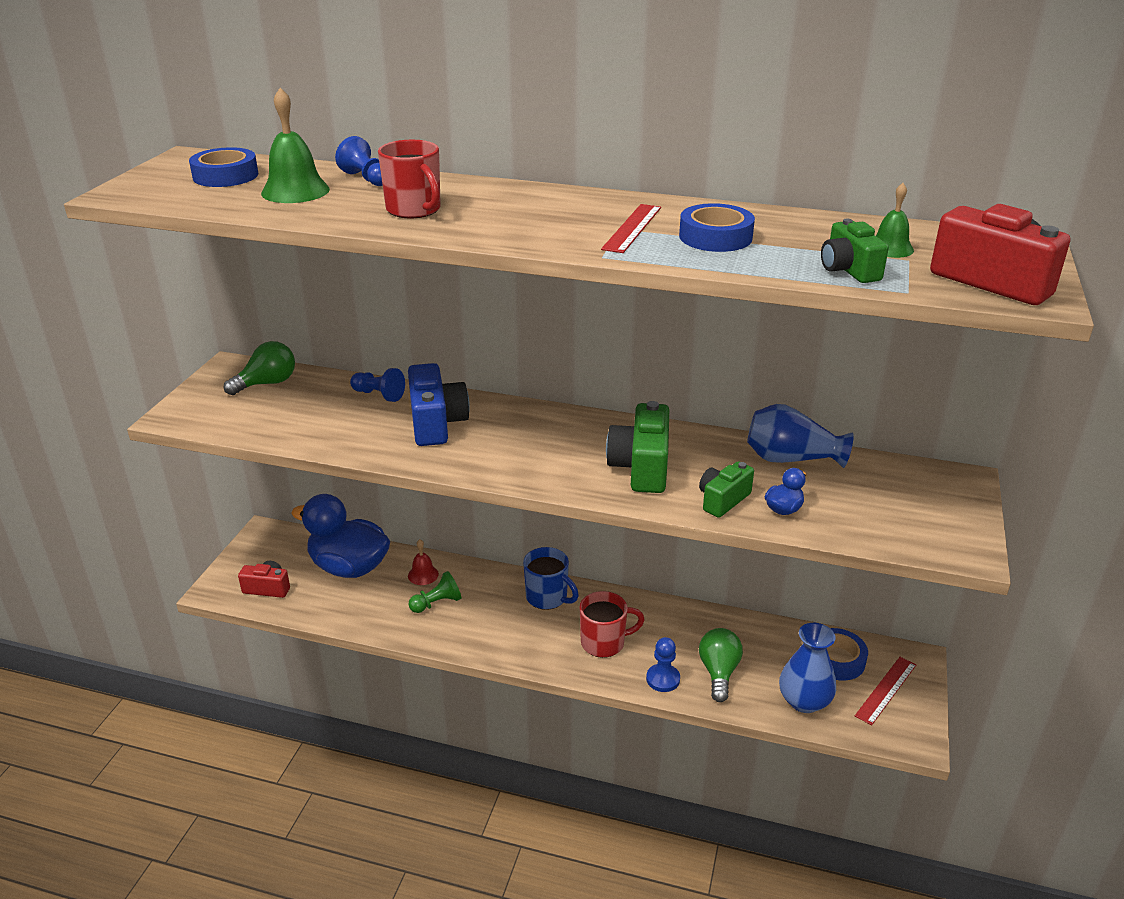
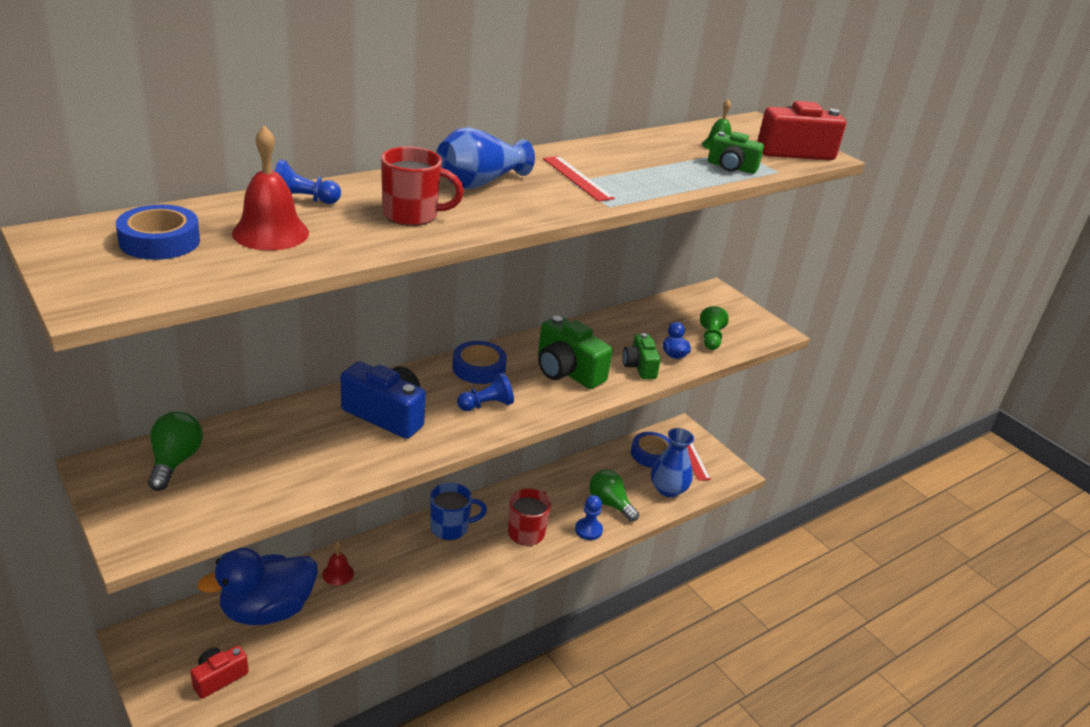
camera: 55 degrees left, 0 degrees up
green bell [261,88,330,203] -> red bell [232,126,309,250]
blue pawn [350,368,405,402] -> blue pawn moved to [457,372,514,411]
green pawn [408,571,461,613] -> green pawn moved to [700,306,729,350]
blue tape [679,203,755,252] -> blue tape moved to [453,341,507,384]
blue vase [747,404,854,468] -> blue vase moved to [436,127,535,189]

